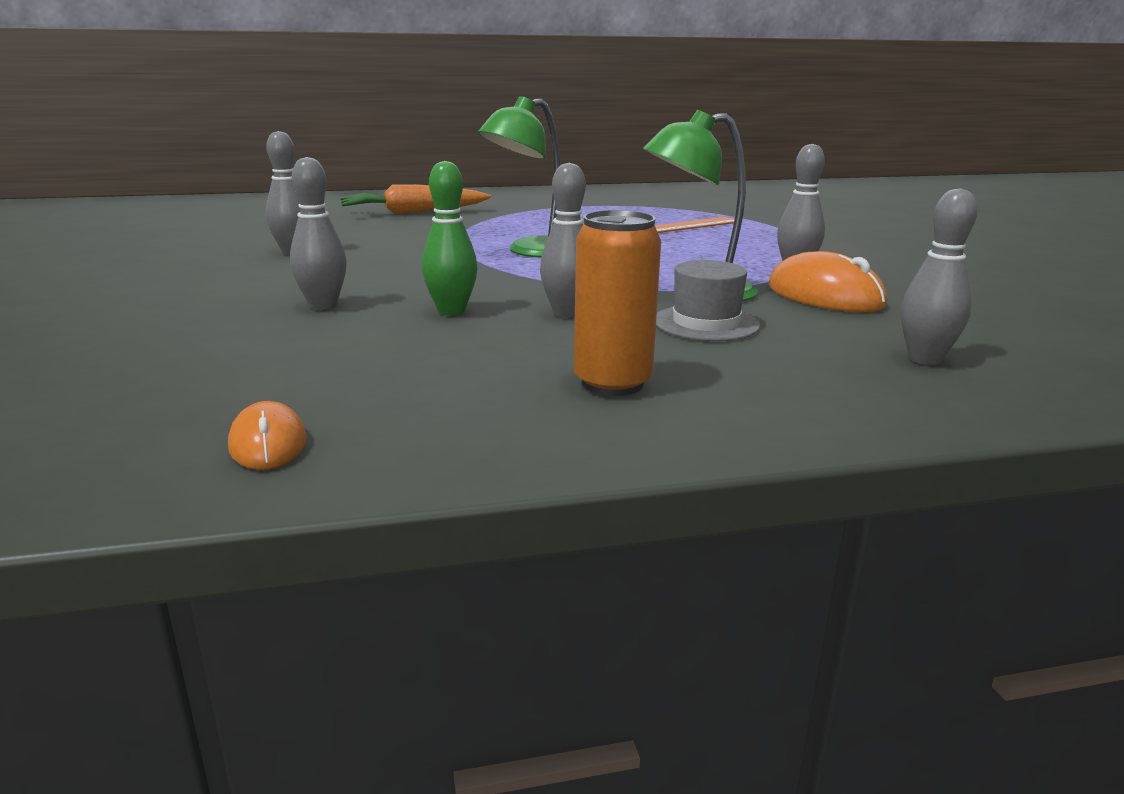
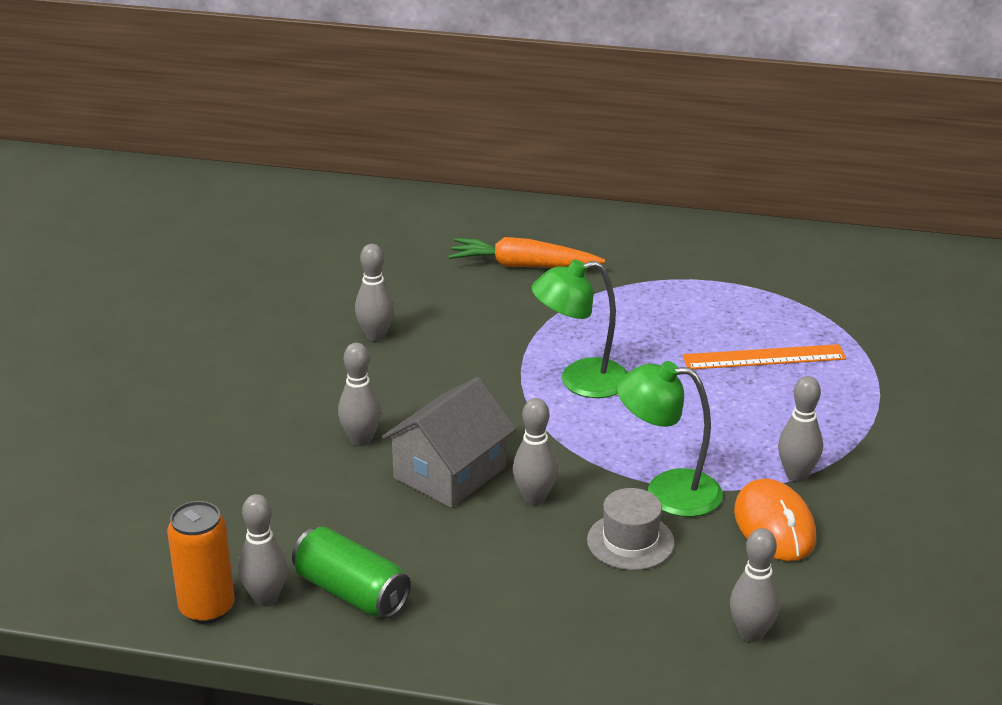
camera: 25 degrees right, 10 degrees up
orange mouse [228,401,307,470] -> grey bowling pin [238,494,287,607]
green bowling pin [422,161,477,315] -> grey house [381,377,516,508]
orange can [574,210,661,396] -> orange can moved to [167,501,235,624]
none -> green can [292,526,411,618]

